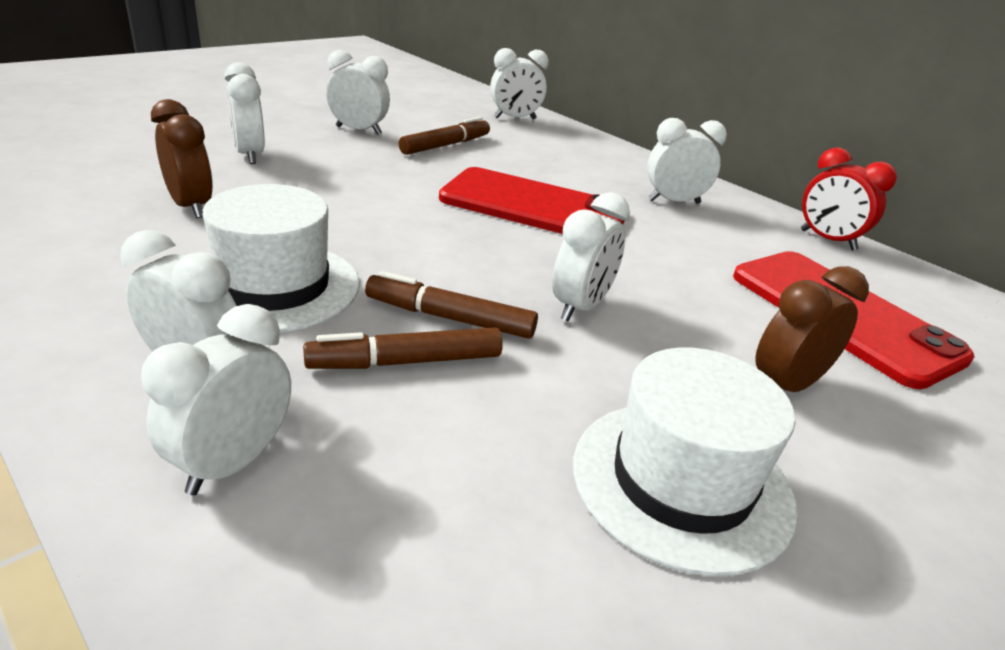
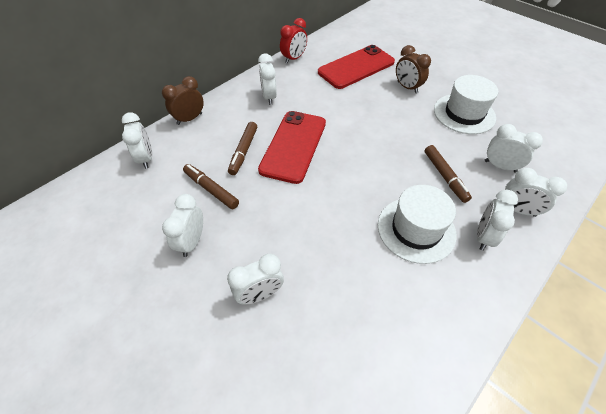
camera: 90 degrees left, 20 degrees up
brown clock [151,99,213,218] -> brown clock moved to [162,76,204,125]
brown marker [365,271,538,339] -> brown marker moved to [228,122,257,175]
white clock [552,192,630,321] -> white clock moved to [485,124,543,172]

